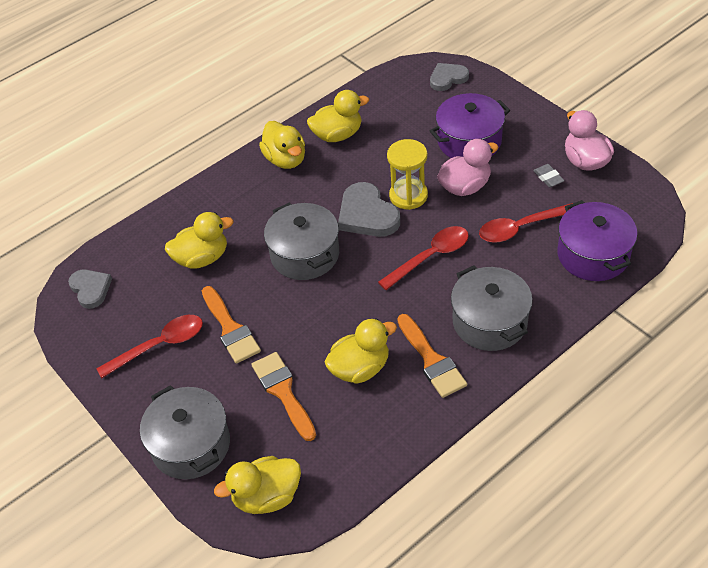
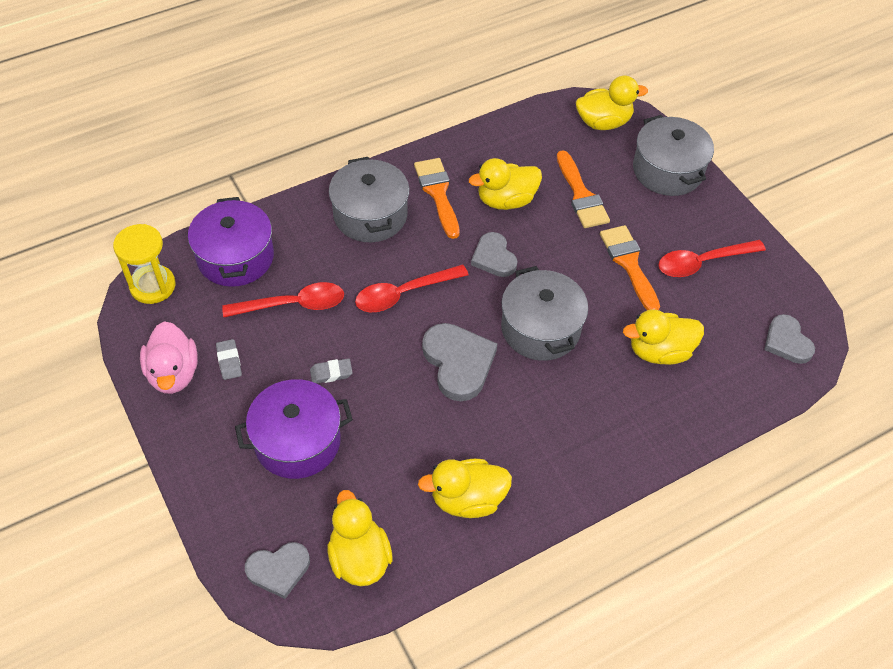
camera: 175 degrees left, 5 degrees up
yellow duck [259,121,305,169] -> yellow duck moved to [327,490,393,586]
yellow hourglass [387,139,428,210] -> yellow hourglass moved to [113,224,176,304]
pink duck [437,139,498,196] -> grey eraser [310,358,353,383]
none -> grey heart [471,232,517,277]

